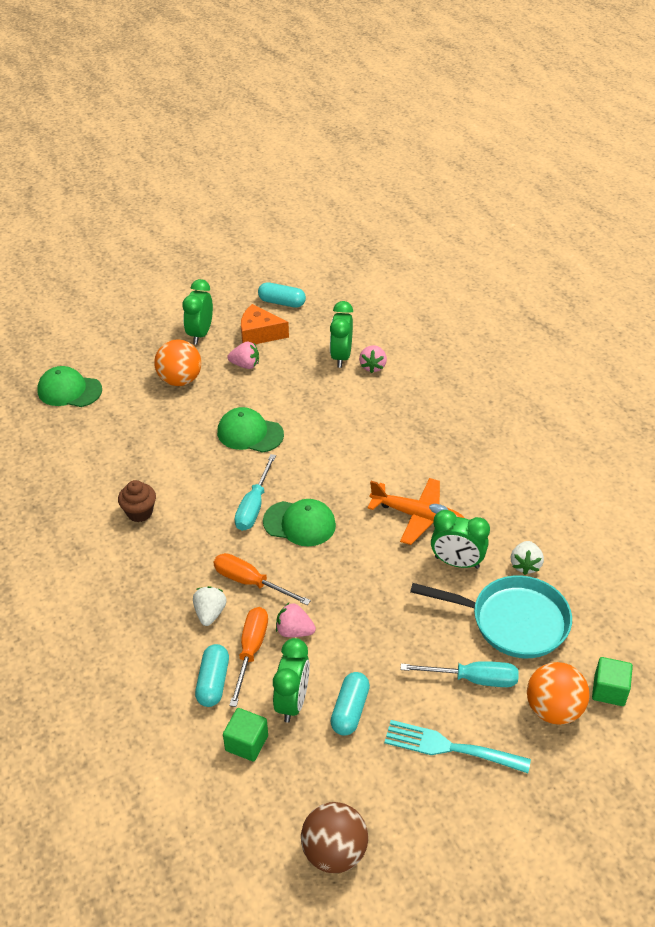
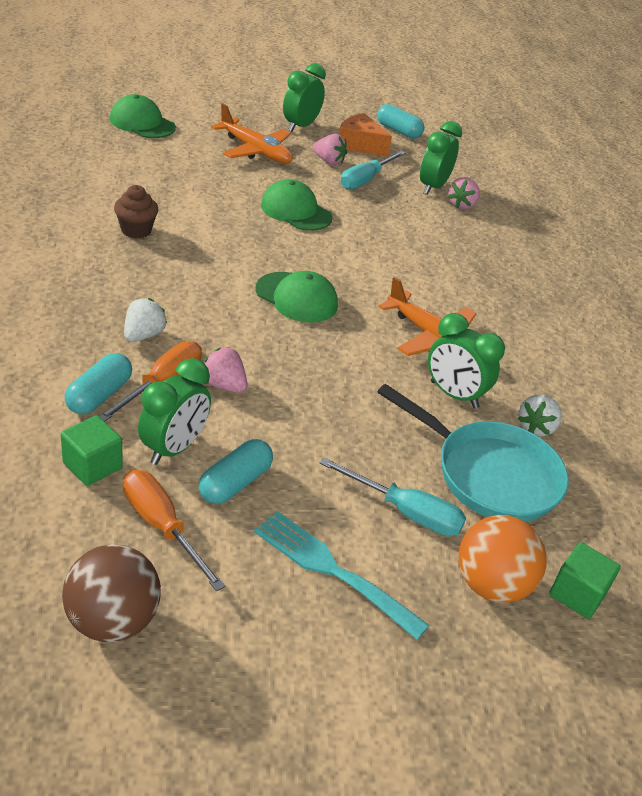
camera: 15 degrees right, 5 degrees down
orange ball [154,339,201,386] -> orange plane [211,103,293,164]
orange screwdriver [214,553,311,605] -> orange screwdriver moved to [123,470,225,591]
turquoise screwdriver [235,454,276,531] -> turquoise screwdriver moved to [341,151,405,190]

